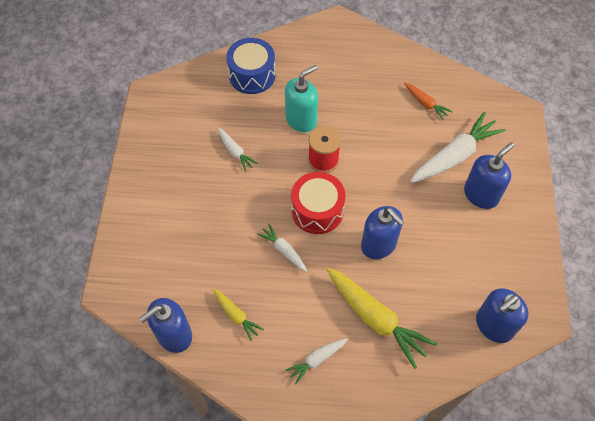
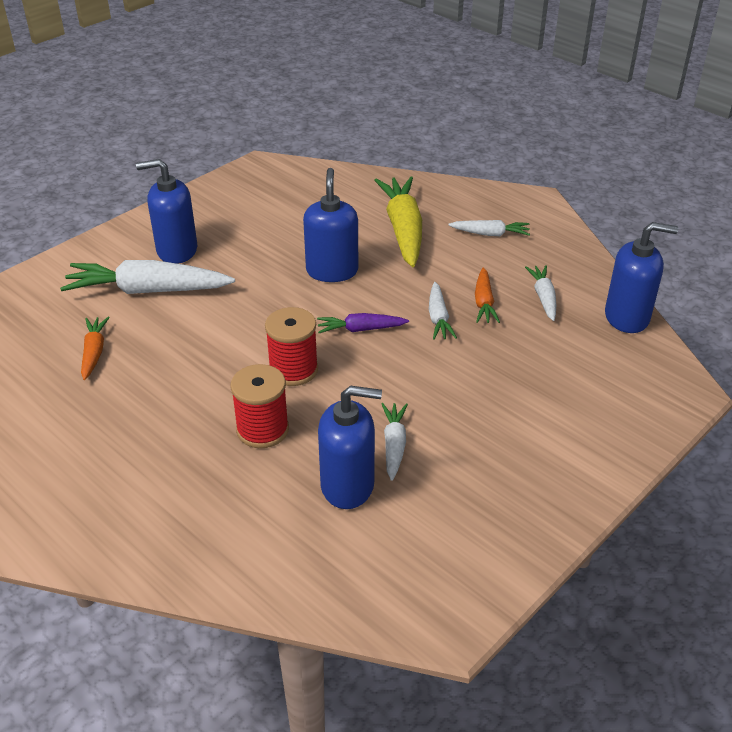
camera: 140 degrees left, 20 degrees down
yellow carrot [213,289,264,341] -> white carrot [525,265,556,321]
blue drum [226,38,276,94] -> none
turquoise soap dispenser [285,65,318,132] -> red spool [230,364,289,448]
red drum [291,172,346,234] -> purple carrot [317,313,409,333]
blue soap dispenser [476,288,529,343] -> blue soap dispenser moved to [318,386,382,509]
none -> orange carrot [475,268,500,323]

